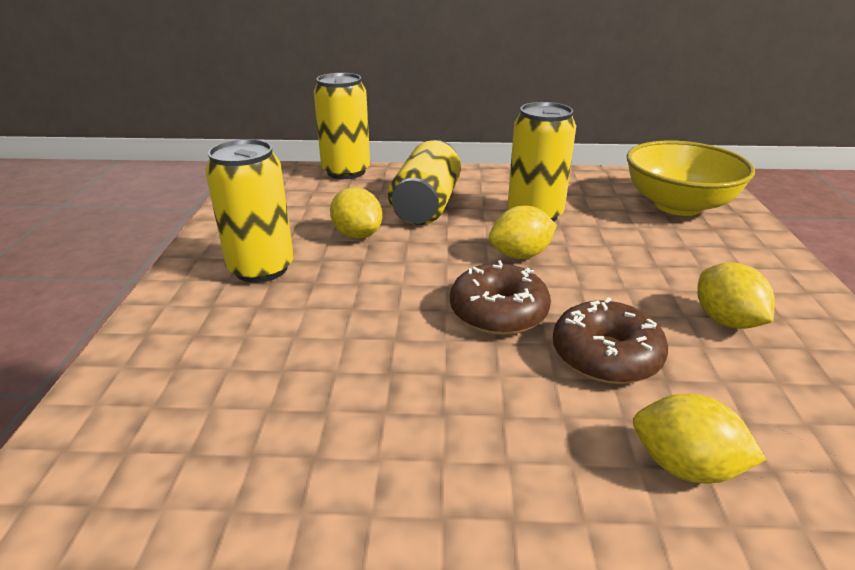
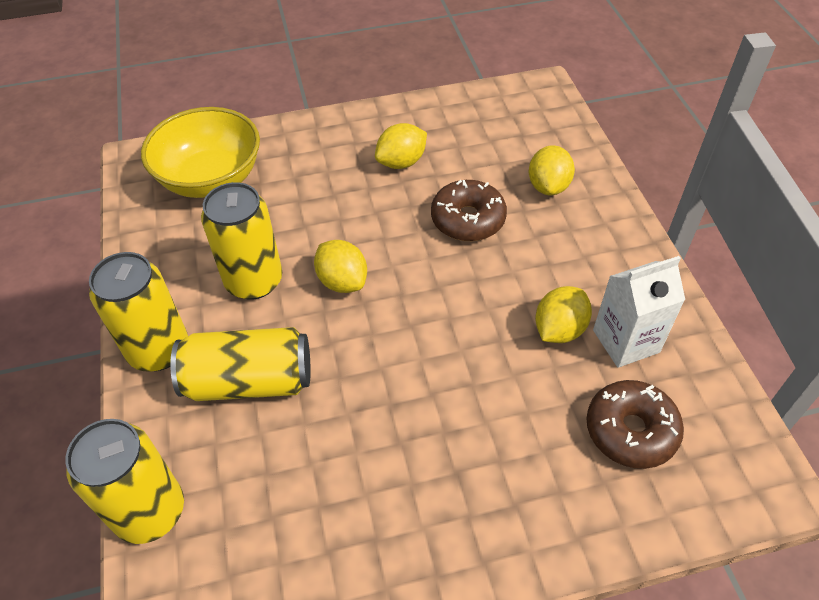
camera: 105 degrees left, 20 degrees up
yellow can [205,139,294,283] -> yellow can moved to [89,252,188,372]
yellow lemon [330,187,383,239] -> yellow lemon moved to [535,286,592,343]
brown donut [450,260,551,335] -> brown donut moved to [586,380,684,469]
none -> white carton [593,256,685,368]

